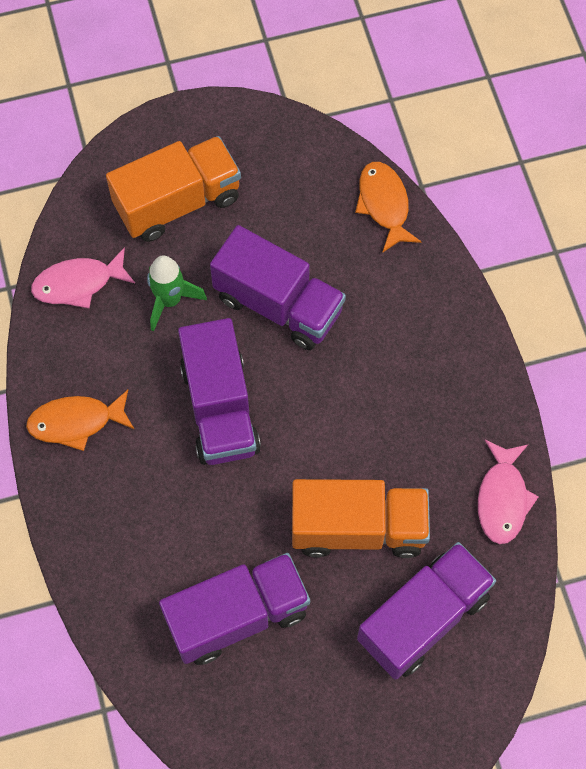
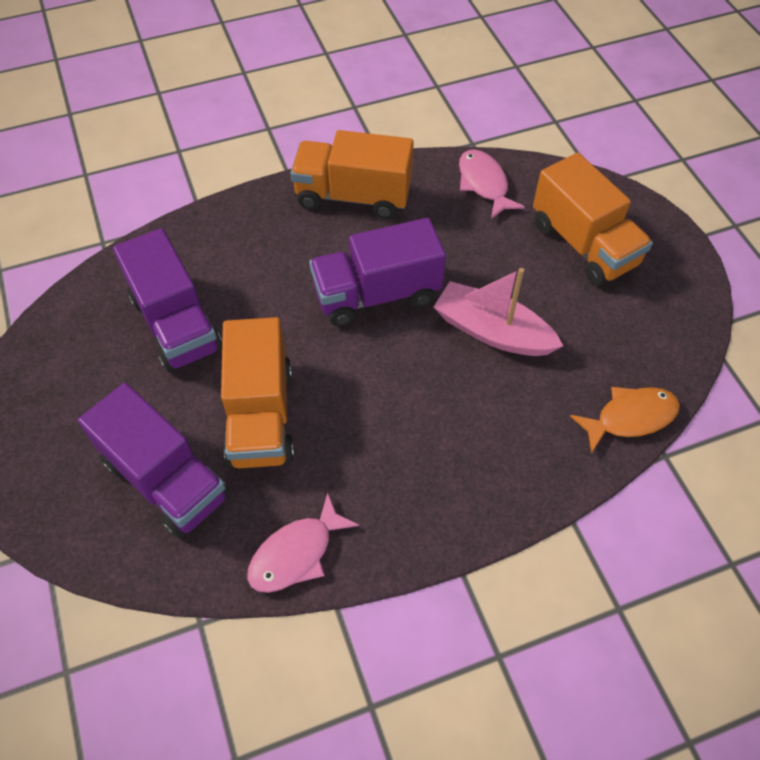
camera: 85 degrees right, 10 degrees down
orange fish [26,390,134,451] -> orange truck [290,130,414,219]
green rocket [147,256,207,331] -> none
purple truck [210,225,346,350] -> pink boat [434,268,563,356]
pink fish [478,440,539,544] -> pink fish turned 45 degrees counterclockwise [247,493,359,593]

